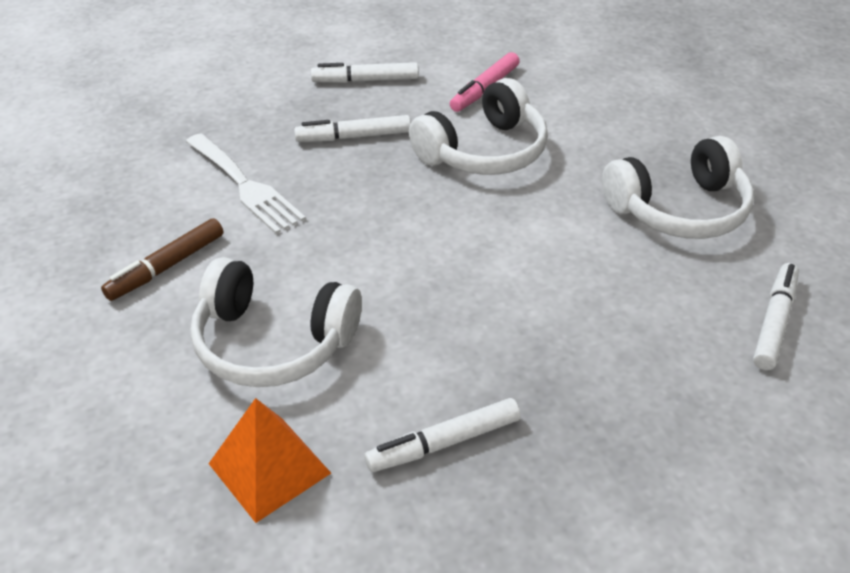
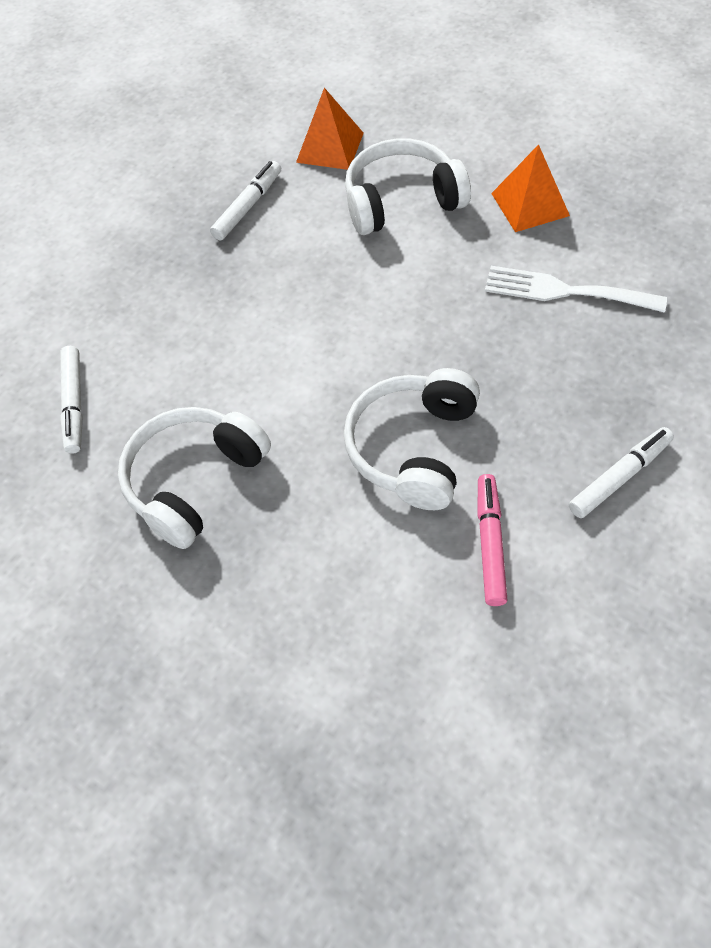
camera: 150 degrees right, 15 degrees up
brown marker [101,218,223,301] -> orange pyramid [491,144,570,232]
white marker [294,115,411,142] -> none

